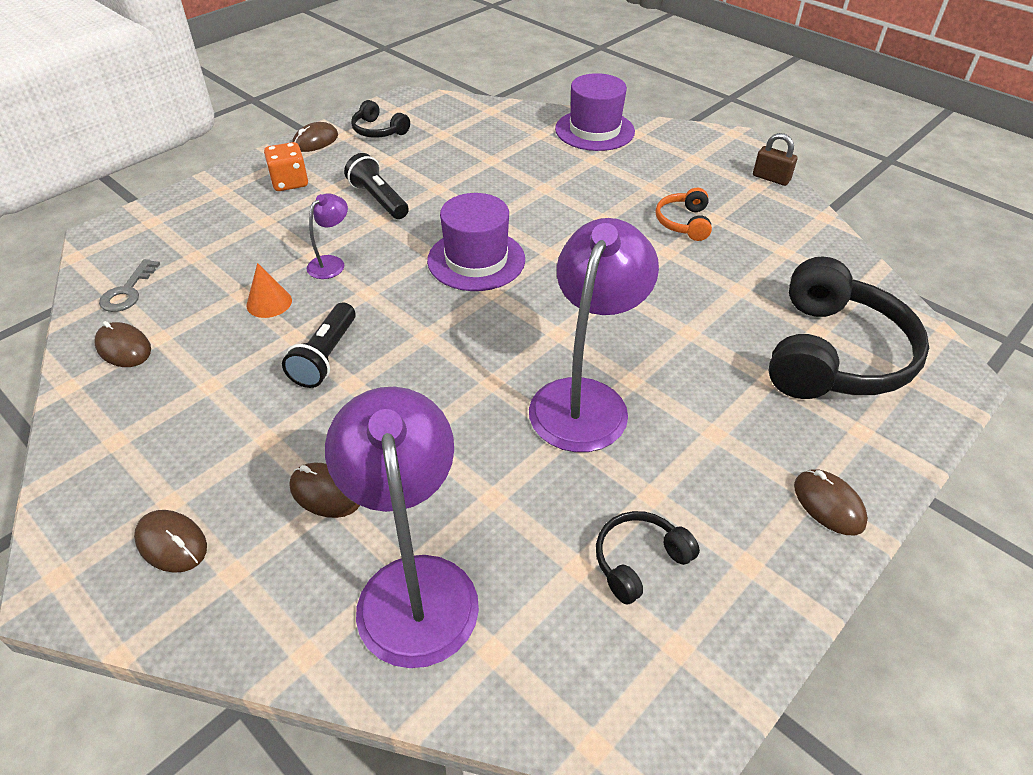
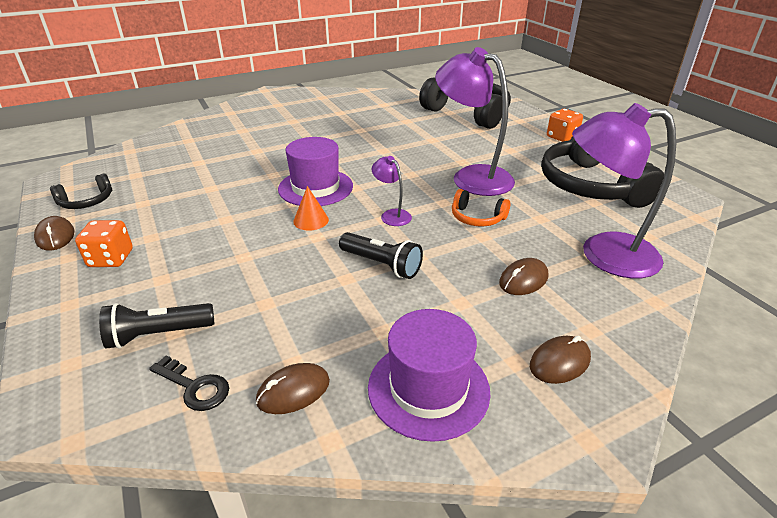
camera: 70 degrees left, 10 degrees down
grey key [99,259,160,312] -> black key [149,355,229,411]
orange cone [246,263,292,318] -> orange cone moved to [293,186,329,231]
purple lamp [307,193,348,279] -> purple lamp moved to [372,156,412,226]
black flashlight [344,153,409,219] -> black flashlight moved to [99,303,214,349]
purple hat [555,73,635,151] -> purple hat moved to [368,309,491,442]
black headphones [596,511,700,605] -> black headphones [541,137,664,208], size x2.14
orange headphones [656,188,712,241] -> orange headphones moved to [452,189,510,227]
brown padlock [753,133,797,186] -> none
brown mouse [794,469,868,535] -> orange dice [547,109,583,142]

